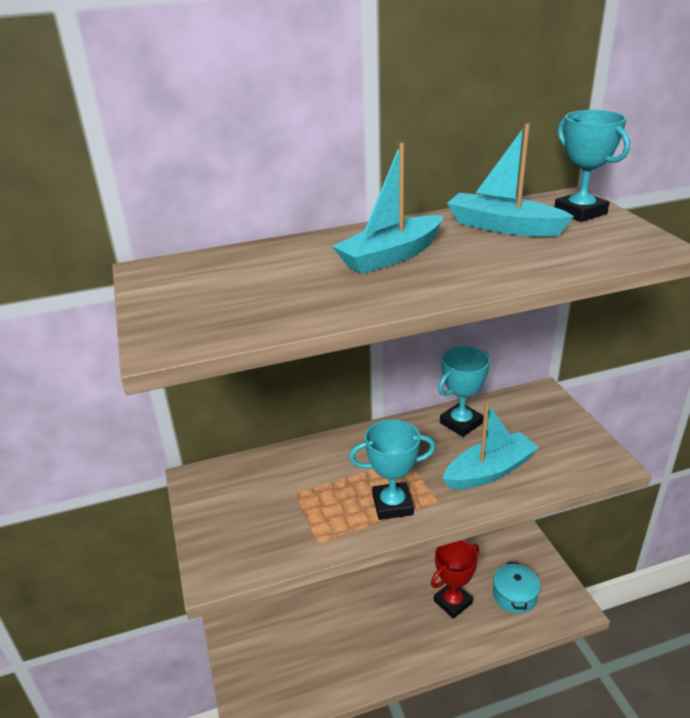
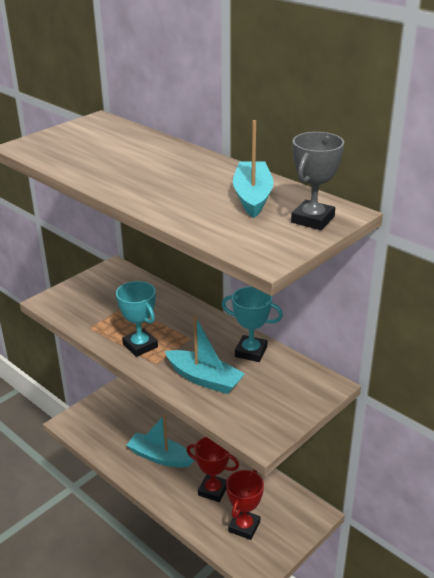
camera: 60 degrees right, 0 degrees up
turquoise boat [332,143,443,274] -> turquoise boat moved to [127,414,194,467]
turquoise pot [493,562,541,614] -> red trophy [226,470,264,540]
turquoise trophy [554,110,630,222] -> grey trophy [291,132,344,230]

